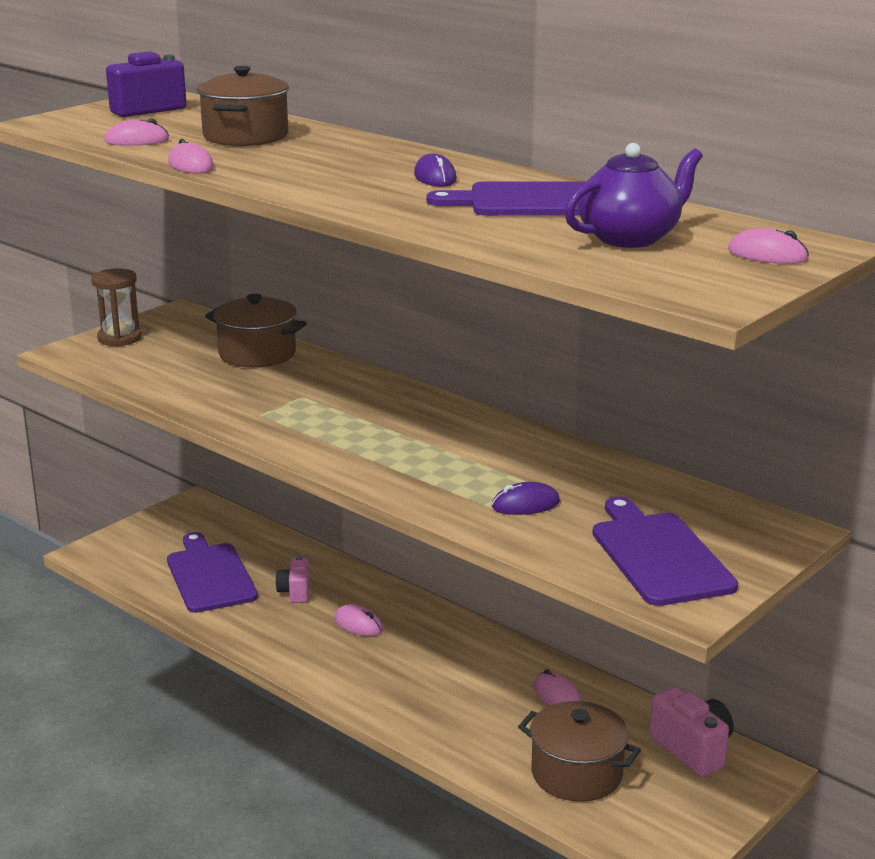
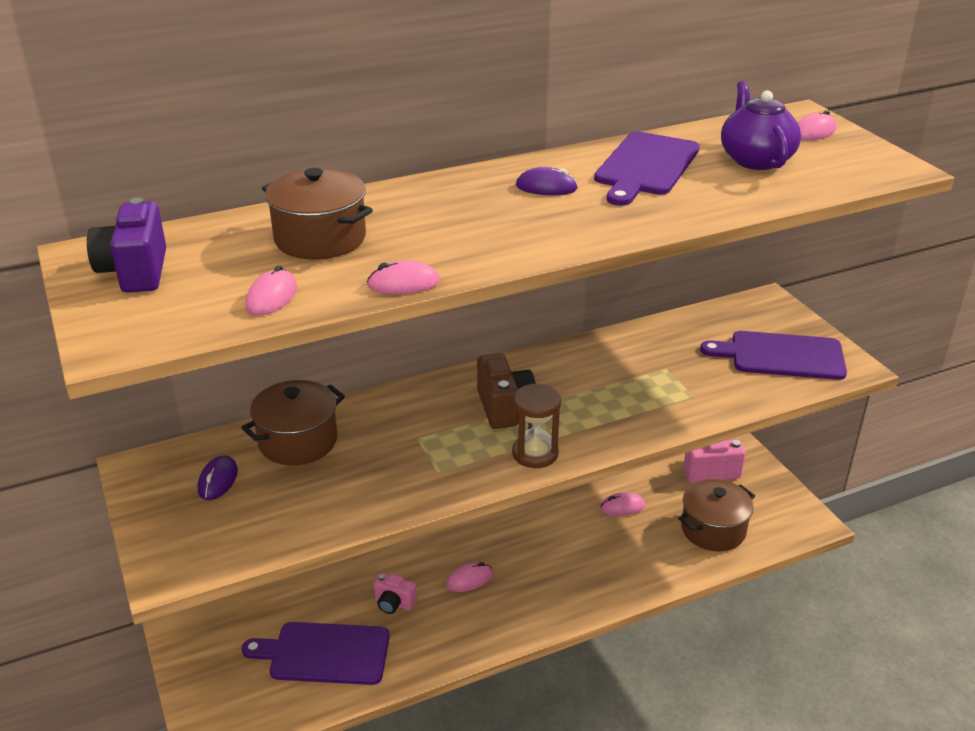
camera: 65 degrees left, 10 degrees up
brown hourglass [91,268,142,346] -> brown hourglass moved to [512,384,561,468]
purple mouse [492,482,560,515] -> purple mouse moved to [198,455,238,500]
none -> brown camera [477,353,536,429]

